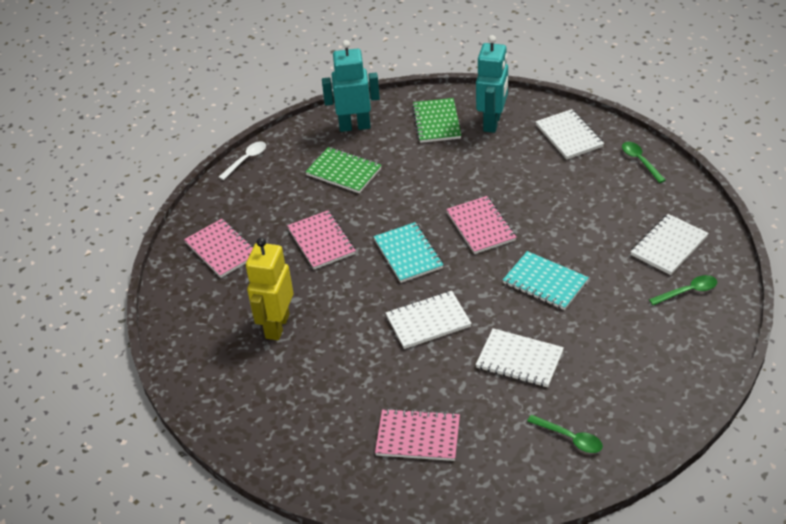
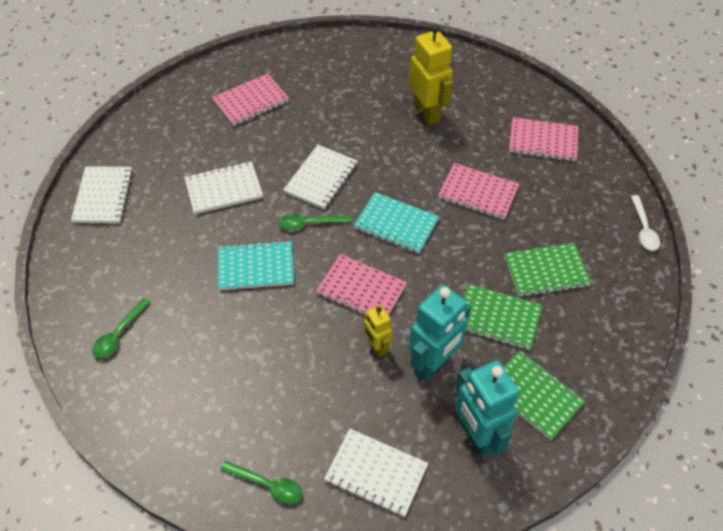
camera: 135 degrees right, 10 degrees up
turquoise robot [322,40,380,132] -> turquoise robot moved to [409,284,471,381]
green spoon [527,415,603,453] -> green spoon moved to [279,214,351,230]
white notebook [630,214,709,275] -> white notebook moved to [71,166,133,224]
none -> yellow robot [364,305,392,357]
none -> green notebook [463,284,543,350]

